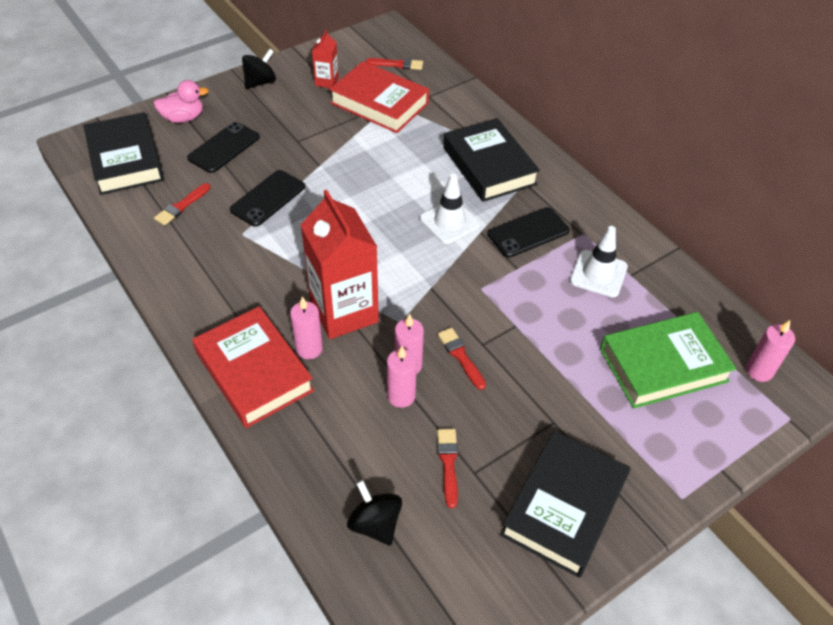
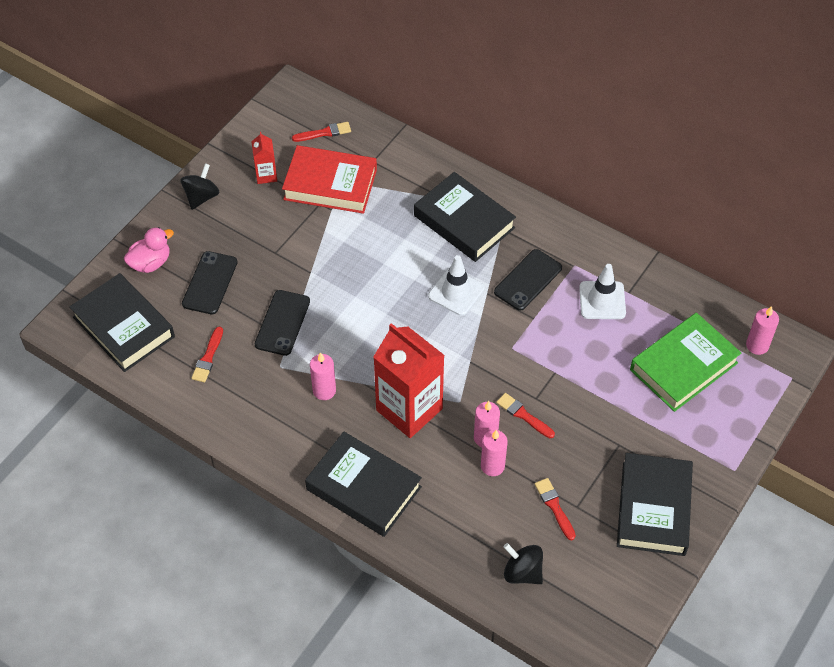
camera: 20 degrees left, 5 degrees up
red book [192,306,314,428] -> black book [305,432,422,537]
pink candle [290,297,323,359] -> pink candle moved to [310,352,336,400]

